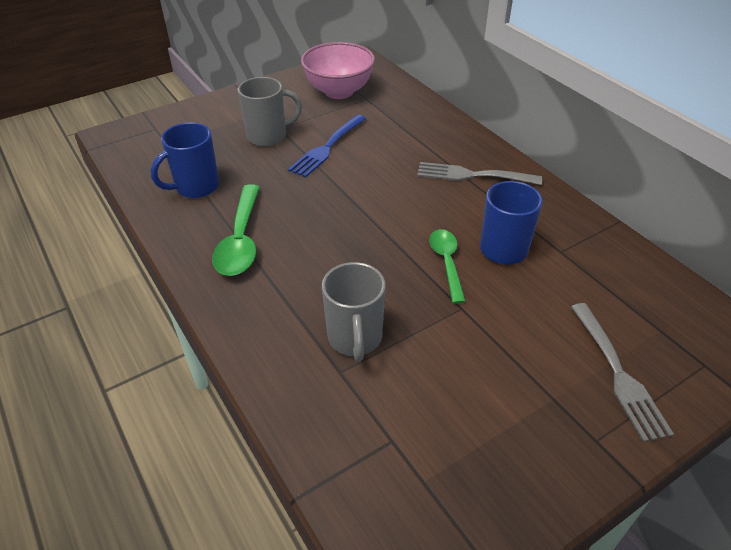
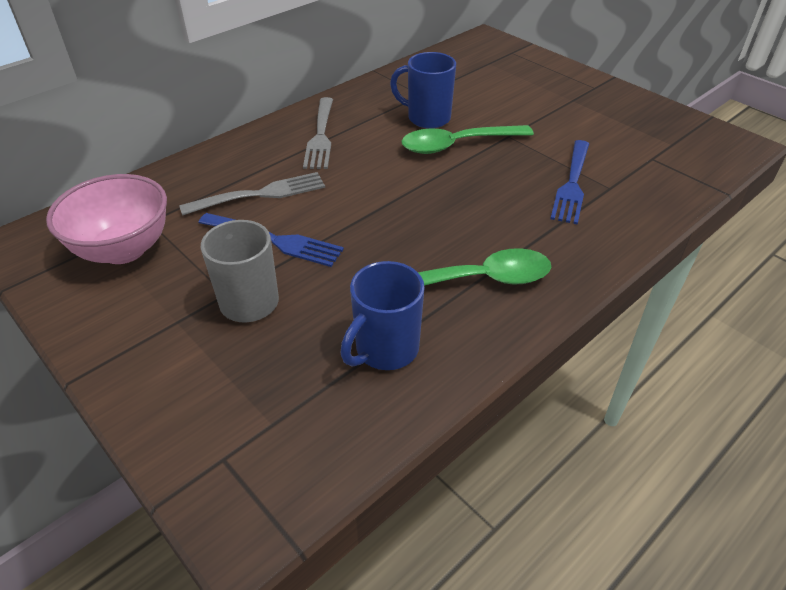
camera: 100 degrees left, 0 degrees up
blue mug [151,122,219,198] -> blue mug turned 90 degrees clockwise [340,261,425,370]
grey mug [322,262,386,362] -> blue fork [550,140,589,225]
green spoon [429,229,466,304] -> green spoon [402,125,534,154], size x1.52
grey fork [571,303,674,442] -> grey fork moved to [179,172,325,216]

